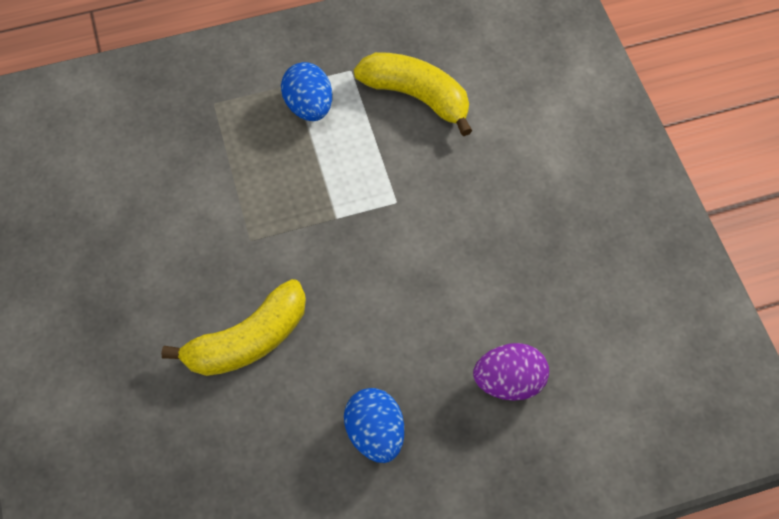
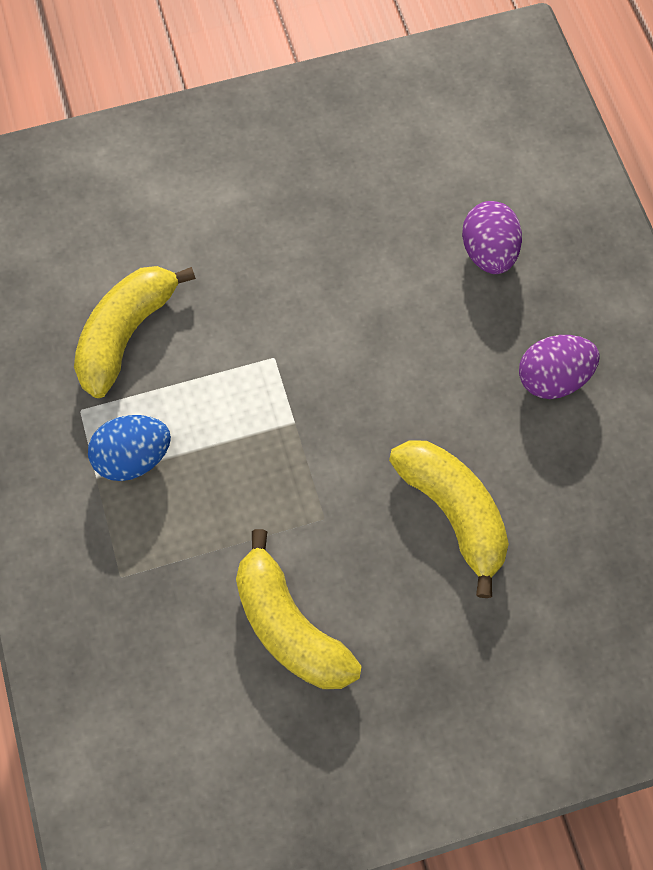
camera: 90 degrees left, 5 degrees up
blue egg [344,388,404,463] -> purple egg [519,335,600,399]
none -> yellow banana [236,529,362,689]

